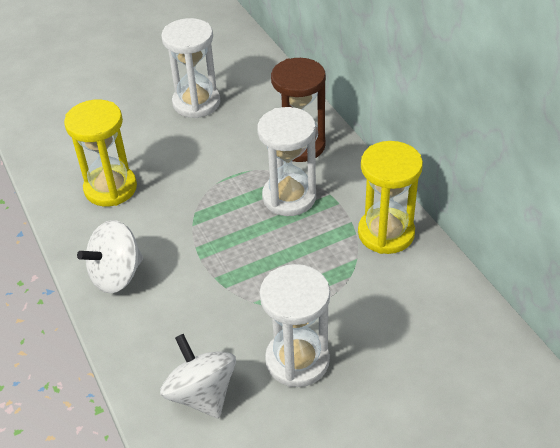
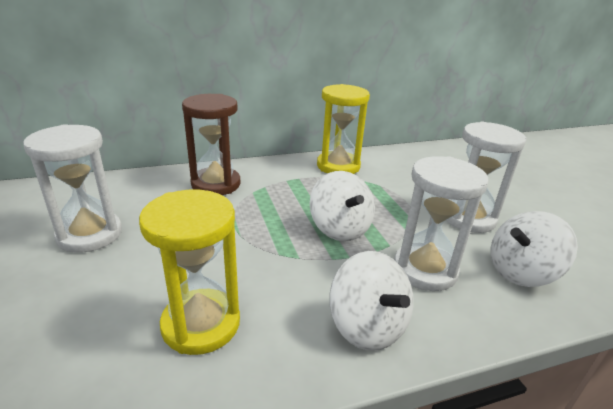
camera: 85 degrees left, 15 degrees down
white hourglass [257,107,316,216] -> white hourglass moved to [394,156,489,291]
none -> white spinning top [310,171,375,241]

